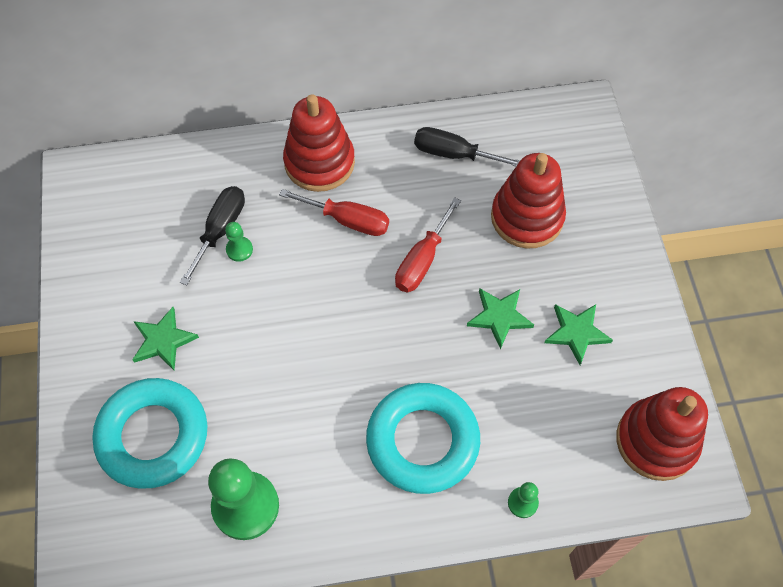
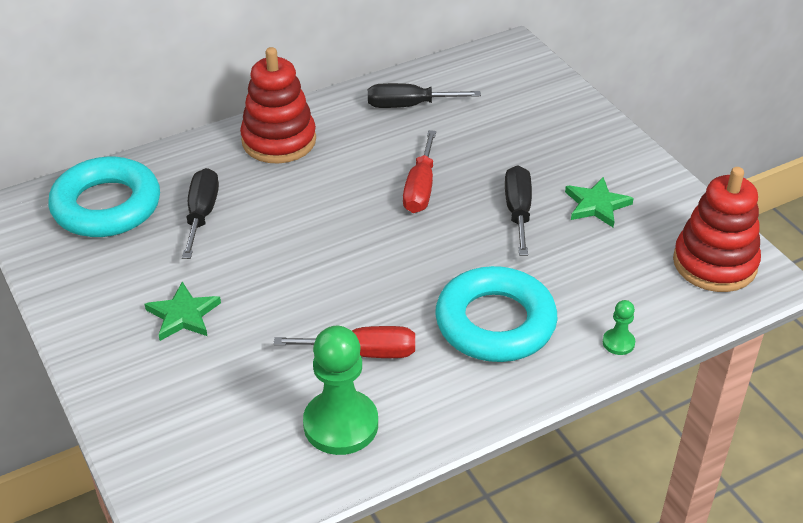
camera: 20 degrees left, 20 degrees down
turquoise ring [92,378,207,489] -> turquoise ring moved to [48,157,160,237]
green pawn [225,222,253,262] -> none
red screwdriver [279,189,389,236] -> red screwdriver moved to [274,326,415,358]
green star [467,288,534,349] -> black screwdriver [505,165,532,256]
red stacking toy [491,153,566,249] -> none

